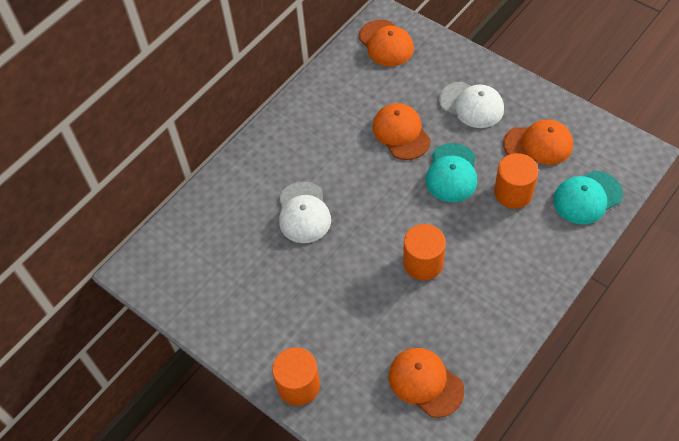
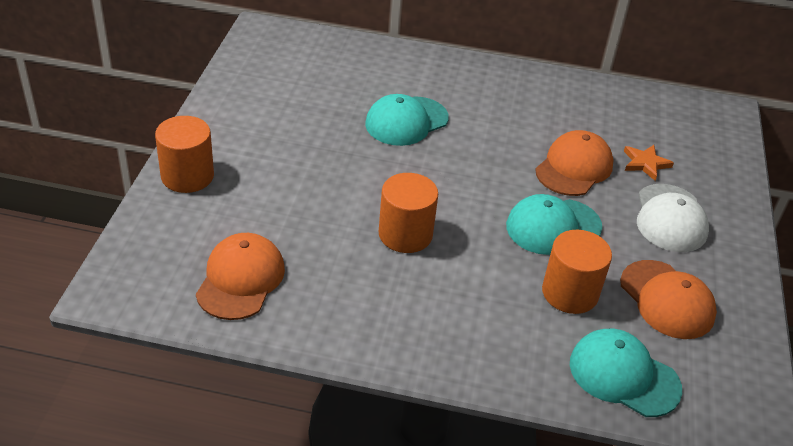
camera: 55 degrees right, 15 degrees down
white cap [279,182,331,243] -> turquoise cap [365,94,449,146]
orange cap [359,20,414,66] -> none
none -> orange star [624,145,674,181]

